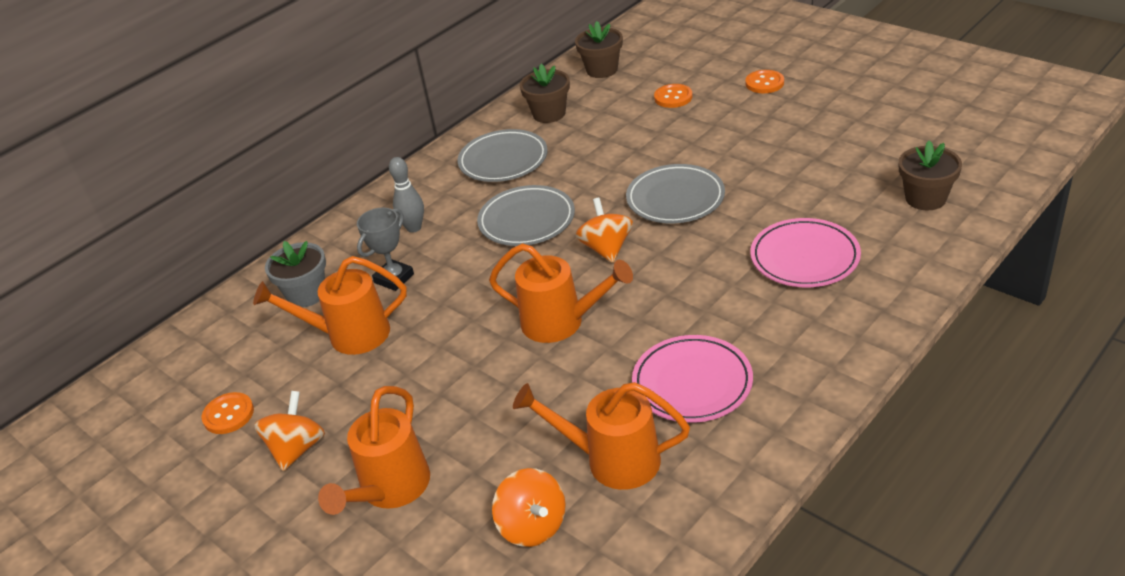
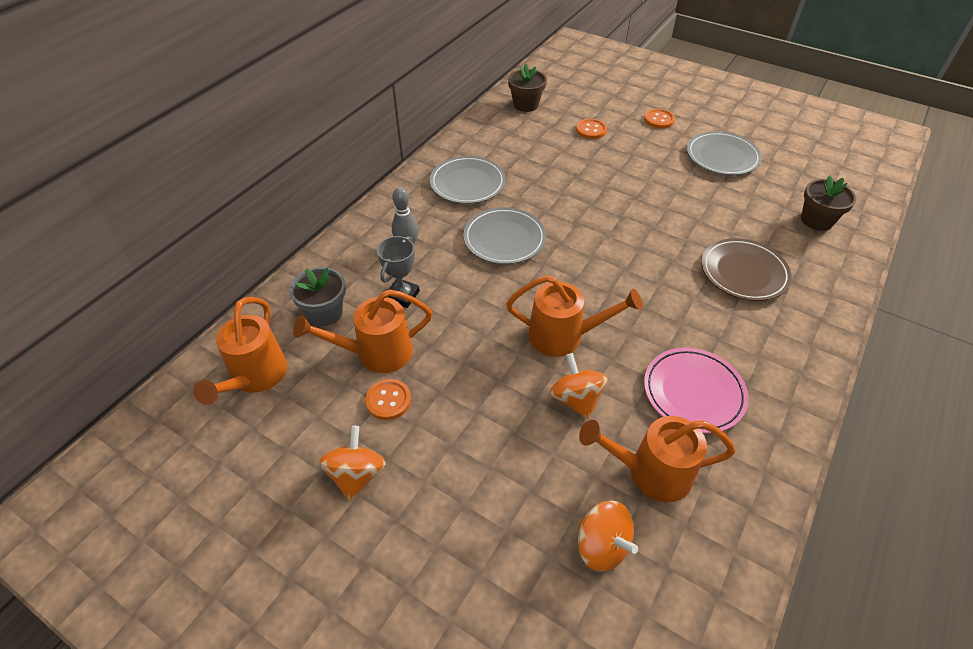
camera: 15 degrees left, 10 degrees up
orange button [202,392,254,434] -> orange button moved to [365,379,411,420]
orange watering can [318,386,430,515] -> orange watering can moved to [193,297,287,405]
brown flower pot [520,64,570,123] -> none
orange spinning top [575,198,633,263] -> orange spinning top moved to [550,353,608,420]
grey plate [626,164,725,223] -> grey plate moved to [687,131,762,175]
pink plate [750,218,861,287] -> brown plate [701,238,792,301]

